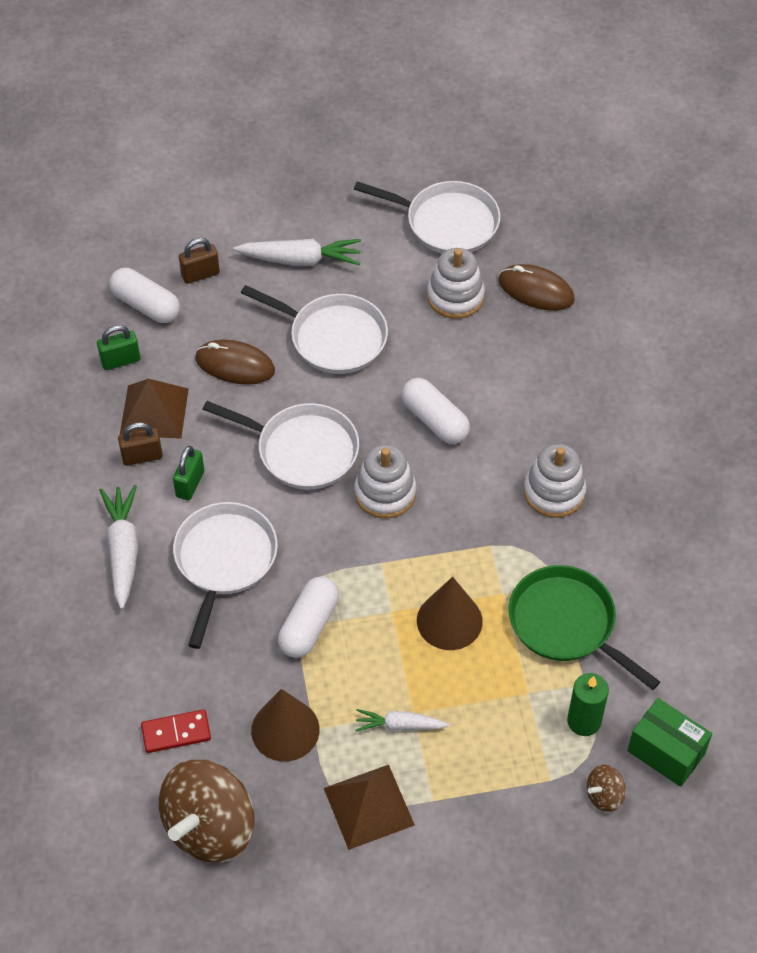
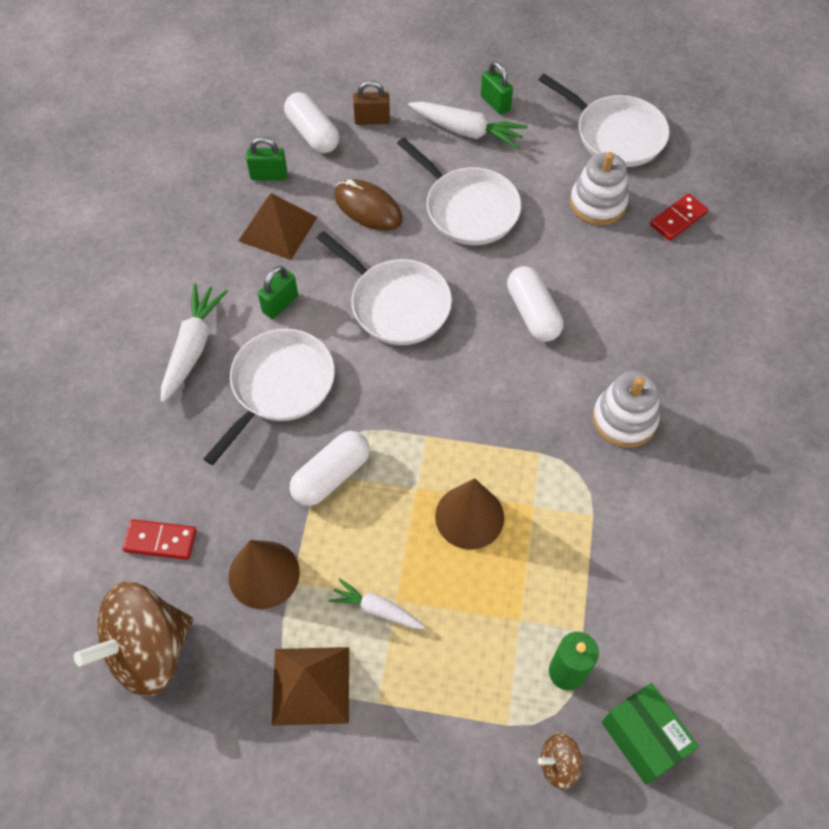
camera: 20 degrees right, 5 degrees up
brown padlock [118,422,163,466] -> none
white stacking toy [354,444,416,519] -> none
brown mouse [498,264,575,311] -> red domino [650,193,708,241]
green pan [509,565,660,690] -> none
none -> green padlock [481,61,513,115]

